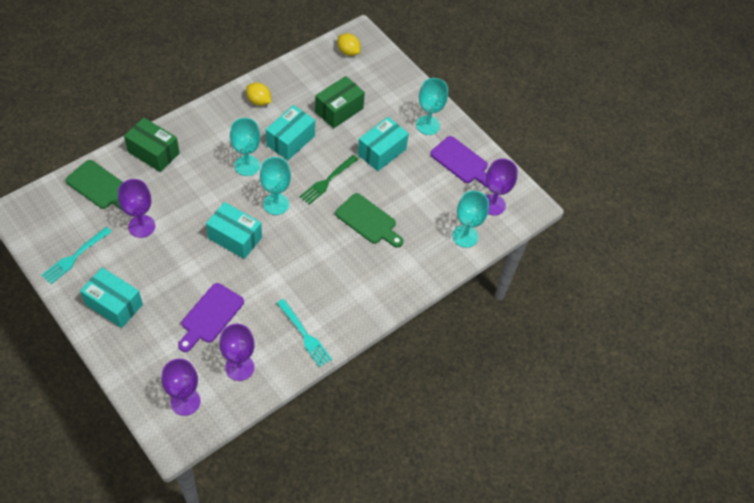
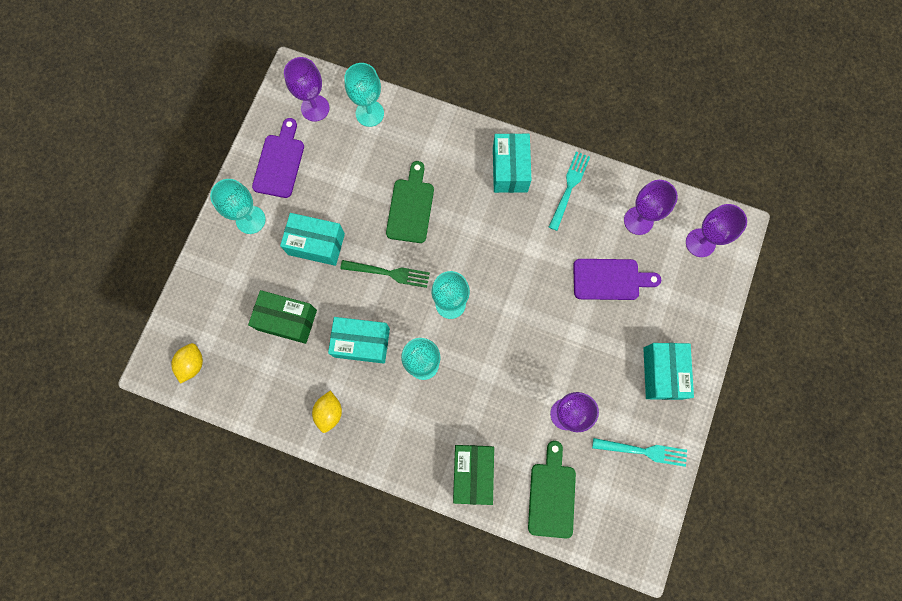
camera: 115 degrees left, 20 degrees up
turquoise box [206,202,262,259] -> turquoise box moved to [493,133,531,193]

